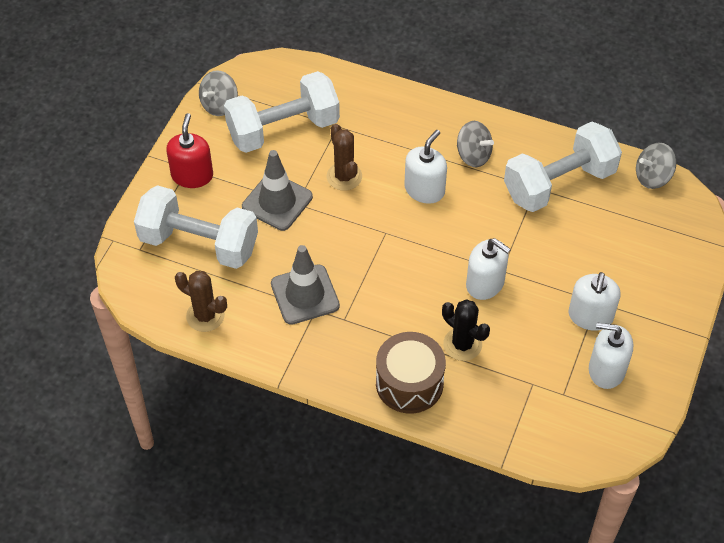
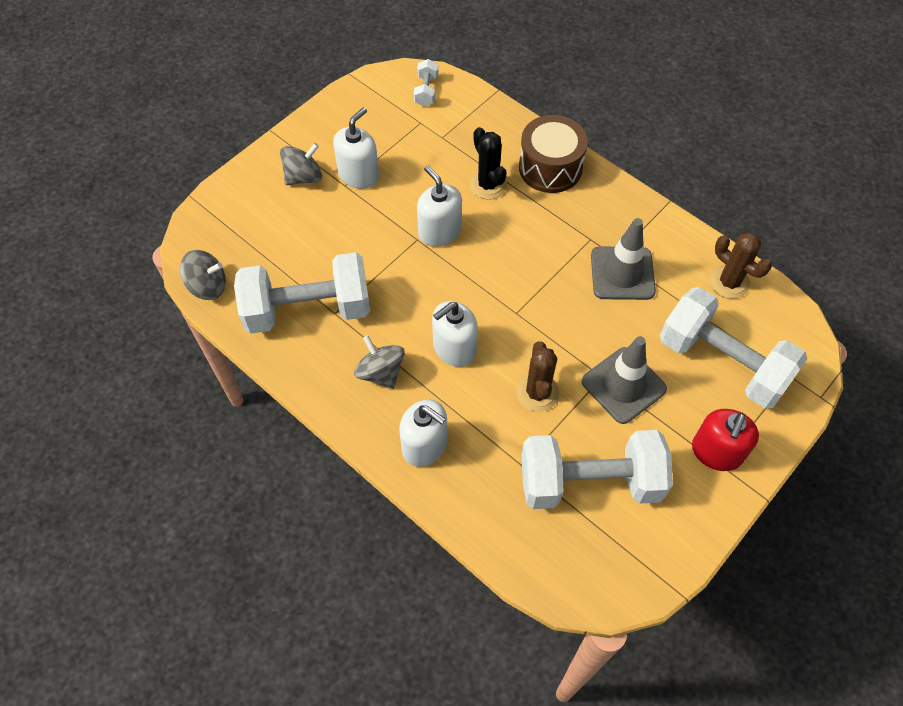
camera: 160 degrees left, 5 degrees up
grey spinning top [199,70,238,116] -> grey spinning top moved to [280,143,322,185]
white soap dispenser [589,323,633,389] -> white soap dispenser moved to [399,399,447,467]
none -> white dumbbell [414,59,438,107]

